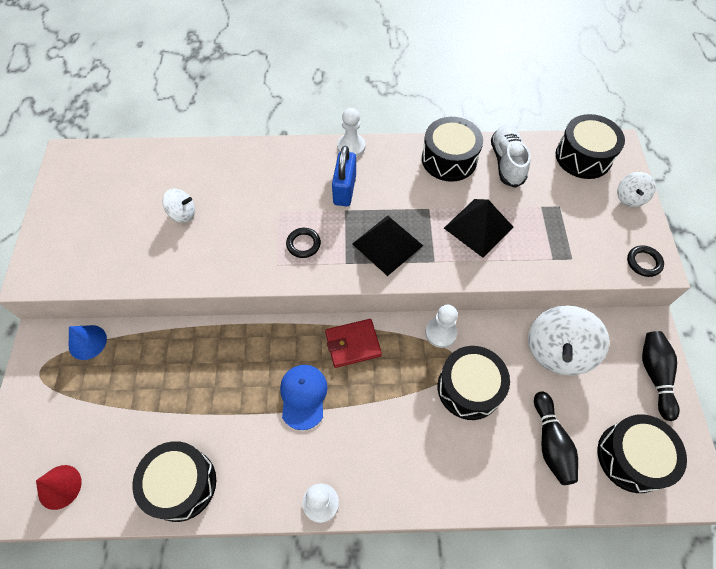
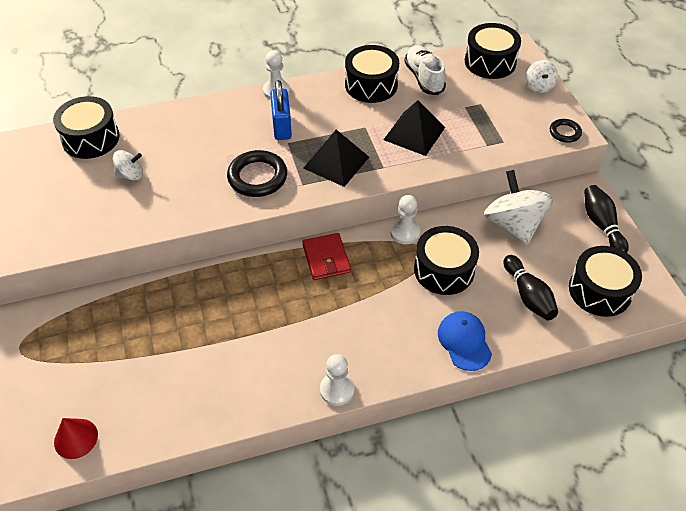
camera: 15 degrees left, 10 degrees down
blue cone [69,325,107,360] -> none
black drum [132,441,216,522] -> black drum moved to [53,96,120,159]
blue cap [280,365,328,430] -> blue cap moved to [438,311,492,371]
black ring [286,228,321,258] -> black ring [227,150,287,197], size x1.80
red wallet [325,319,382,368] -> red wallet turned 75 degrees counterclockwise [302,233,351,280]
white spinning top [528,306,610,375] -> white spinning top turned 150 degrees clockwise [484,170,553,245]

